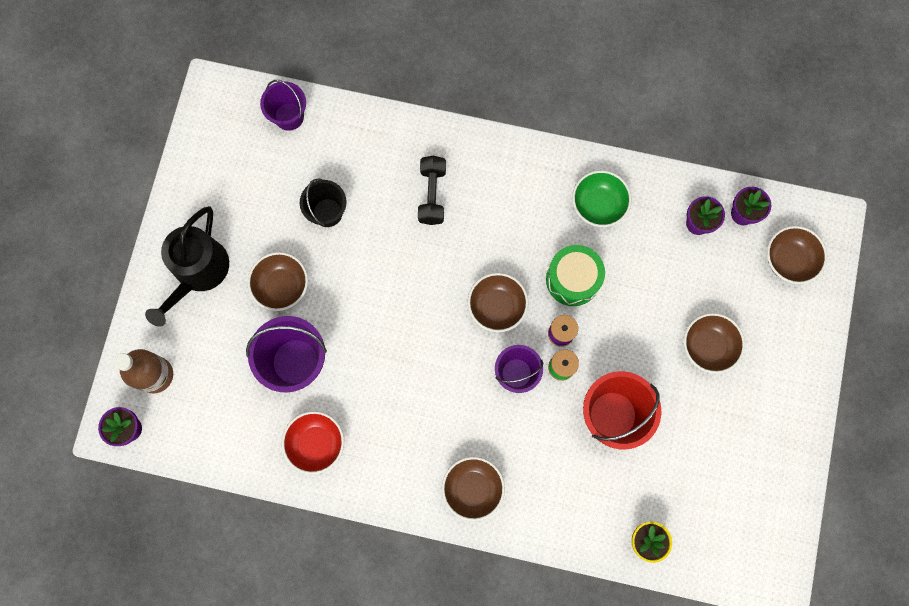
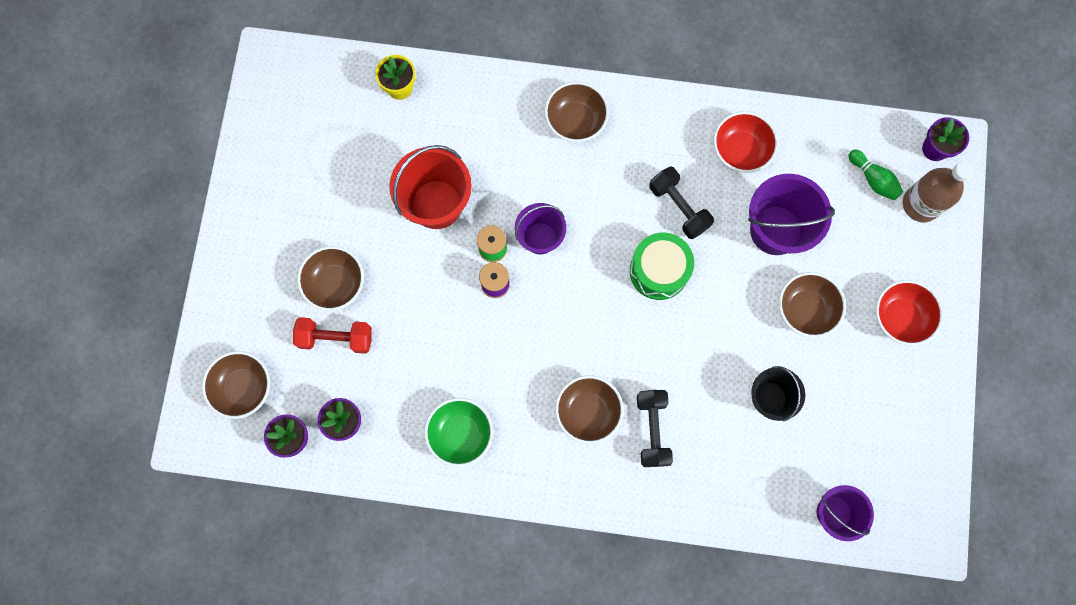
camera: 175 degrees right, 0 degrees up
black watering can [145,206,229,327] -> red bowl [876,280,943,346]
brown bowl [468,273,529,332] -> brown bowl moved to [555,375,624,444]
green drum [546,245,605,306] -> green drum moved to [630,233,694,300]
none -> red dumbbell [293,317,372,354]
none -> black dumbbell [649,166,714,239]
none -> green bowling pin [848,149,903,200]

